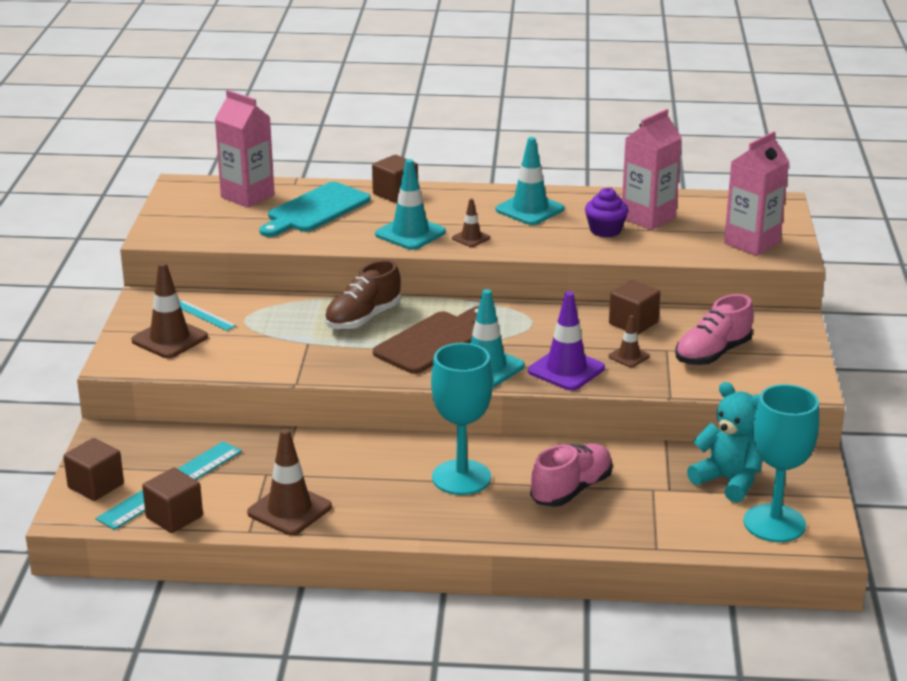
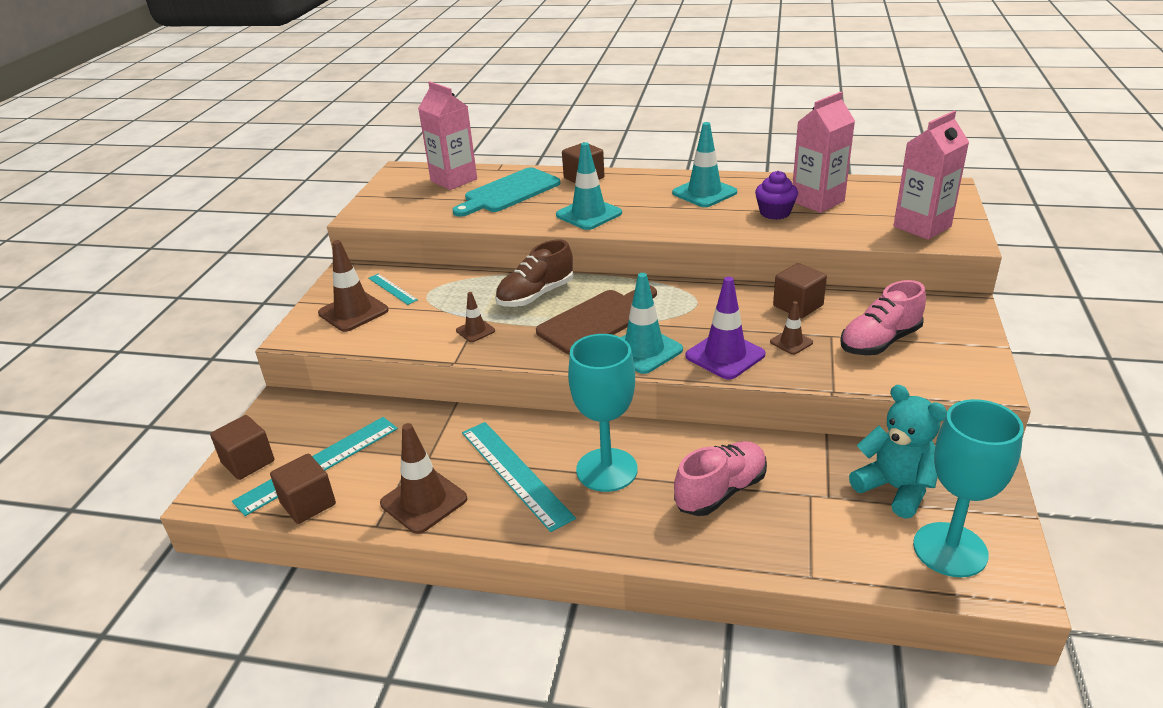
camera: 10 degrees right, 5 degrees up
brown traffic cone [452,199,490,247] -> brown traffic cone moved to [456,292,495,342]
none -> turquoise ruler [462,422,576,532]

